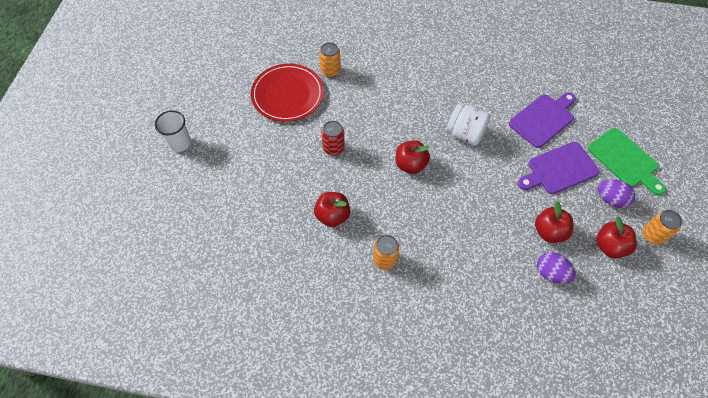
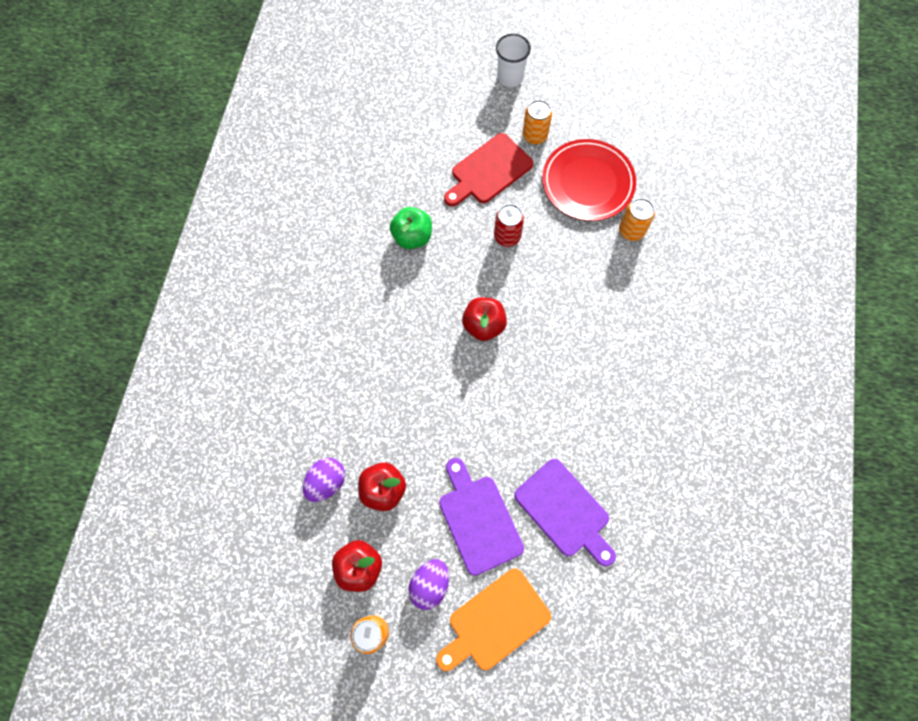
camera: 90 degrees right, 10 degrees up
red apple [314,192,350,227] -> green apple [390,207,432,249]
orange can [373,235,399,270] -> orange can moved to [522,100,552,145]
white jar [446,104,490,146] -> none
green cutting board [588,128,666,195] -> orange cutting board [436,568,551,671]
none -> red cutting board [444,133,533,206]

